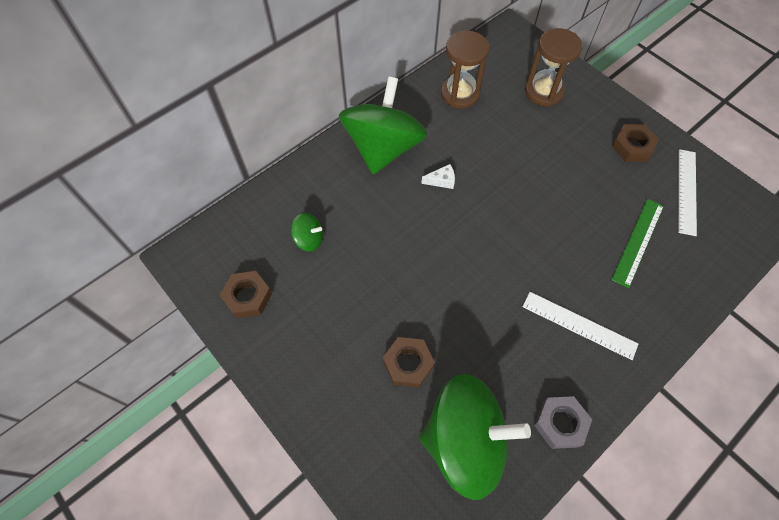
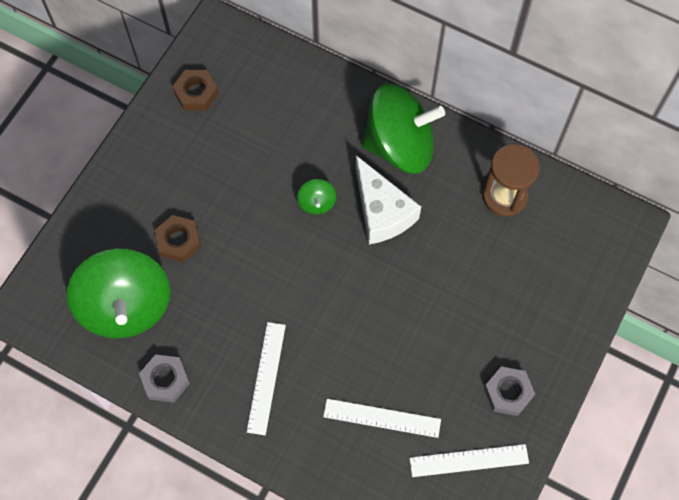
camera: 70 degrees right, 5 degrees up
green spinning top [291,213,323,252] -> green spinning top moved to [297,179,336,215]
white cheese [421,164,455,189] -> white cheese [356,156,421,244], size x2.43
brown hourglass [525,28,583,106] -> none
green ruler [611,199,664,288] -> white ruler [323,399,441,438]
brown nut [612,124,659,162] -> grey nut [484,366,535,416]

